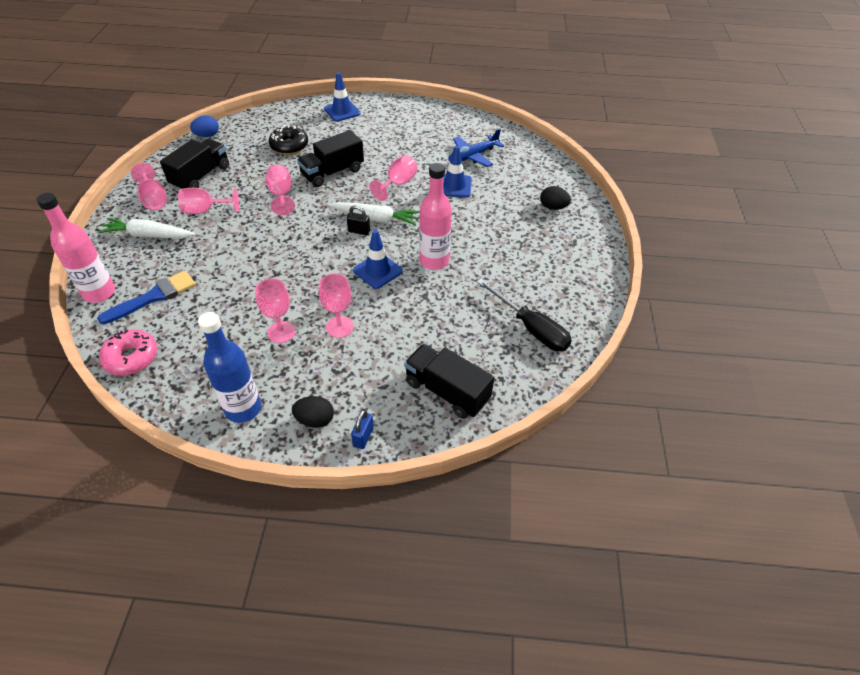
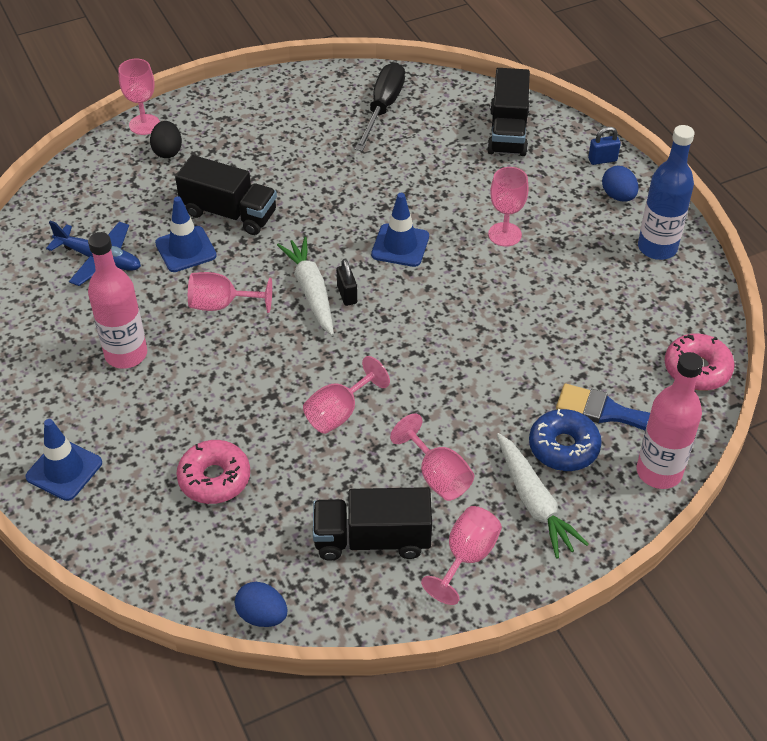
camera: 120 degrees left, 0 degrees up
pink goblet [255,278,296,343] -> pink goblet moved to [118,59,160,135]
black donut [269,125,308,155] -> pink donut [176,440,250,504]
black egg [292,396,334,428] -> blue egg [602,166,639,202]
black truck [297,130,364,187] -> black truck moved to [175,155,277,235]
pink bottle [419,163,452,270] -> pink bottle moved to [88,232,147,369]
none -> blue donut [529,409,602,471]

